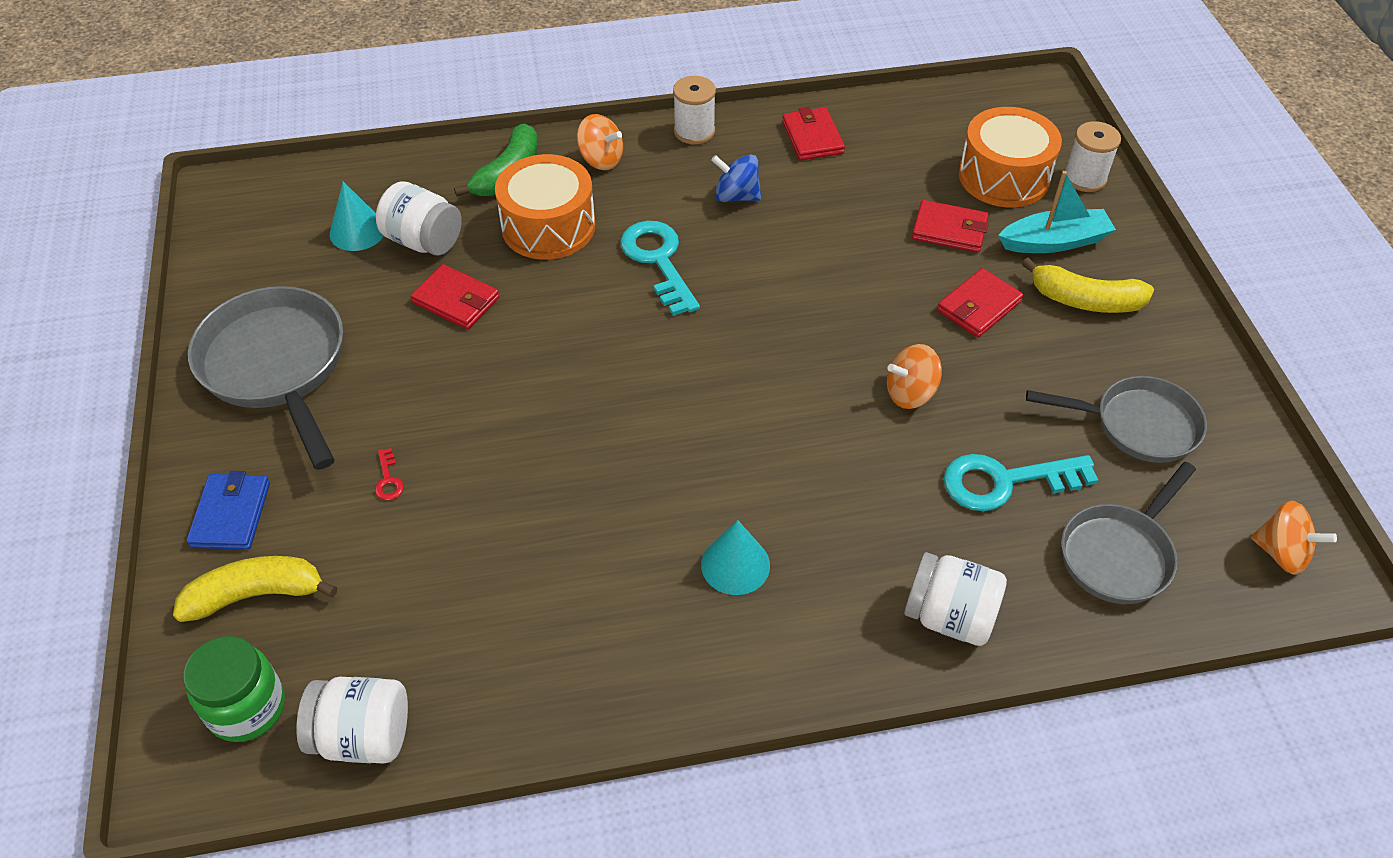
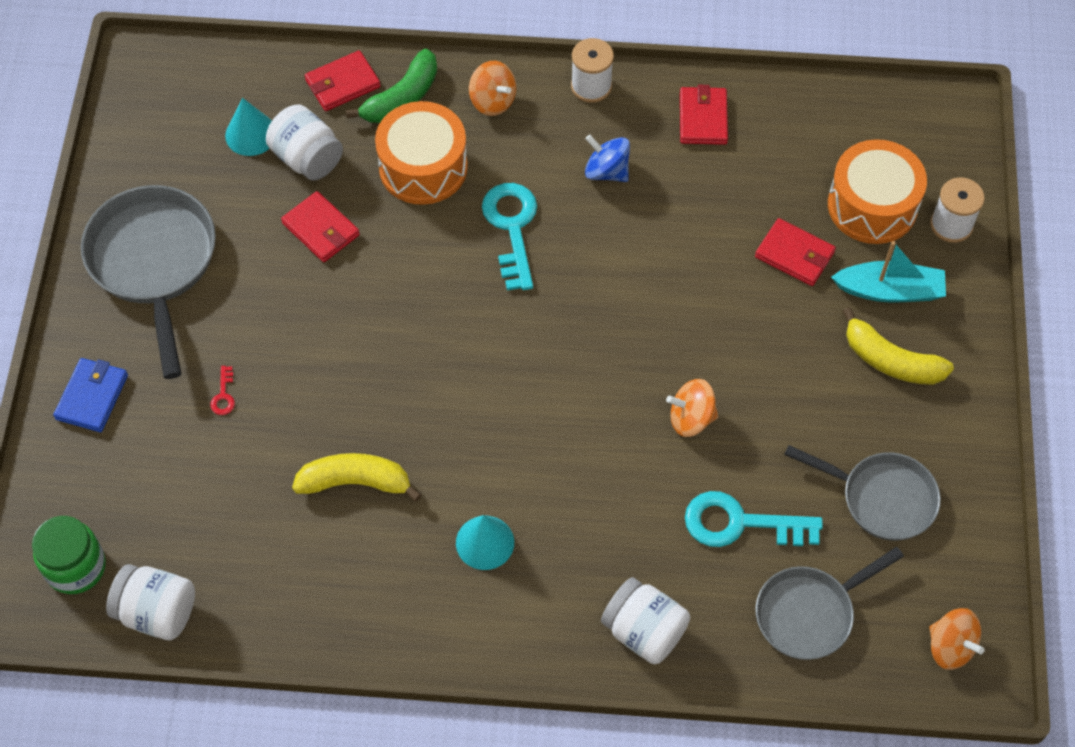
camera: 15 degrees right, 10 degrees up
yellow banana [173,556,337,622] -> yellow banana moved to [292,453,422,502]
red wallet [937,268,1023,337] -> red wallet moved to [305,50,381,111]

